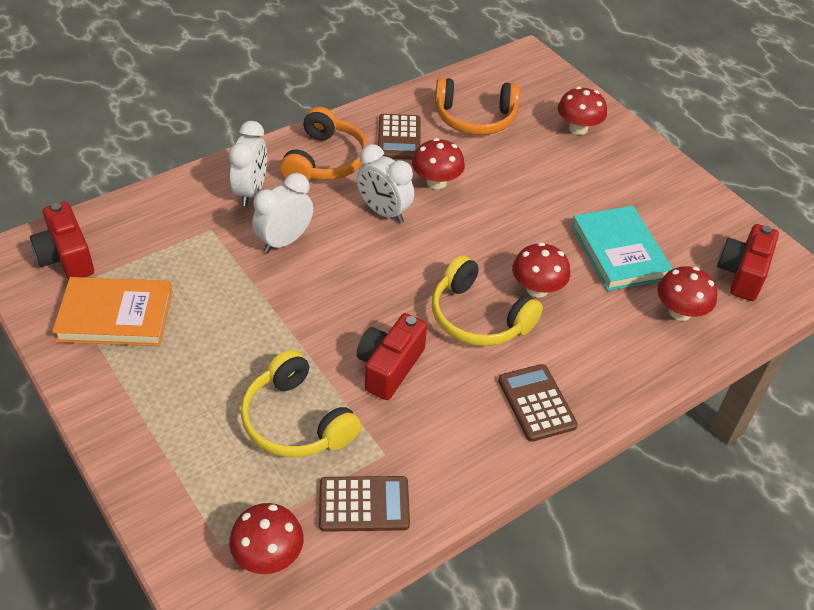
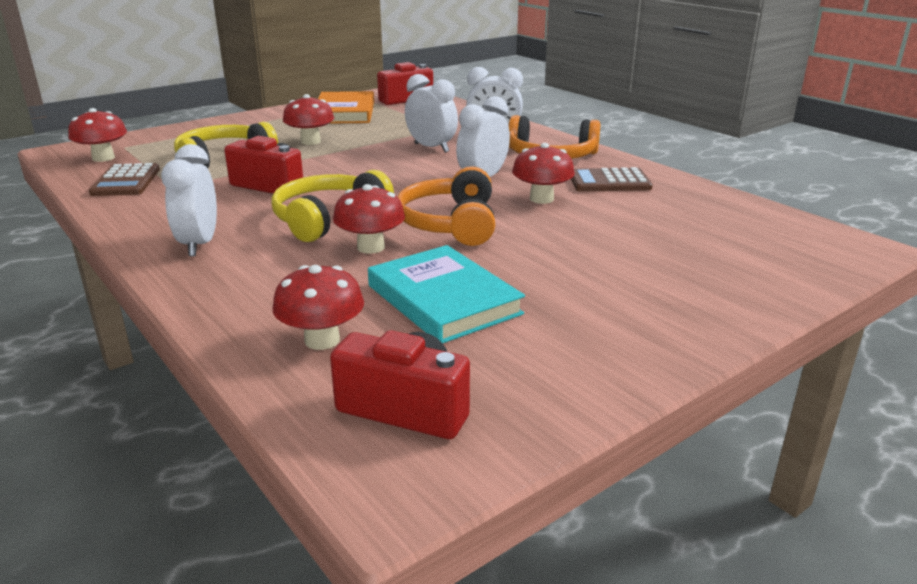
camera: 90 degrees right, 20 degrees down
orange headphones [435,77,520,135] -> orange headphones moved to [397,166,495,246]
brown calculator [498,364,578,442] -> white clock [161,144,217,256]
red mushroom [558,87,607,135] -> red mushroom moved to [283,94,334,145]
turquoise book [571,205,673,291] -> turquoise book turned 75 degrees clockwise [368,245,525,343]

